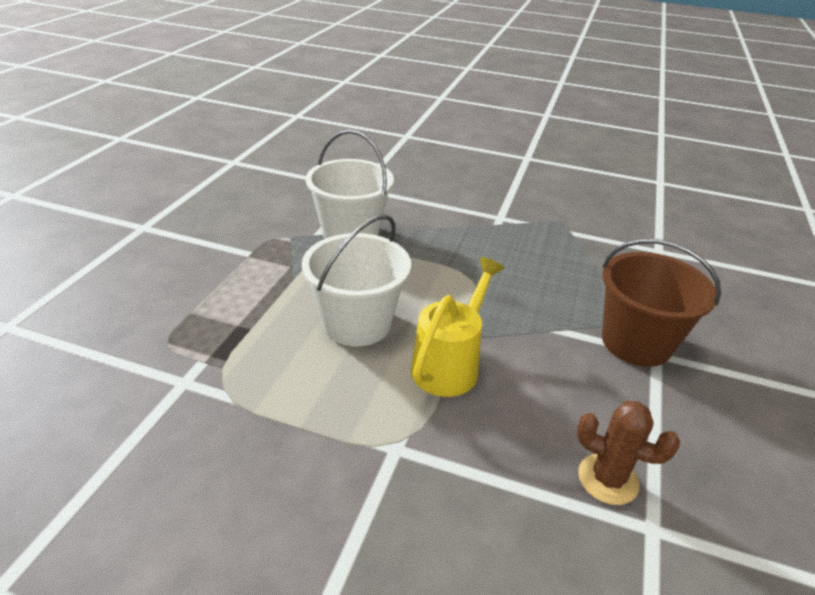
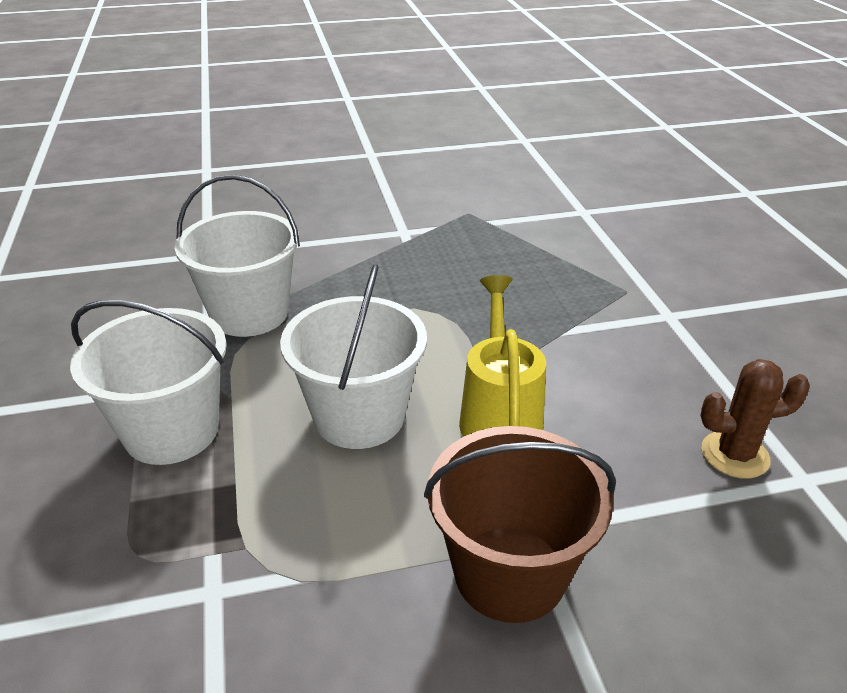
camera: 30 degrees left, 0 degrees up
brown bucket [602,239,721,367] -> brown bucket moved to [424,426,616,623]
none -> white bucket [70,300,227,465]

